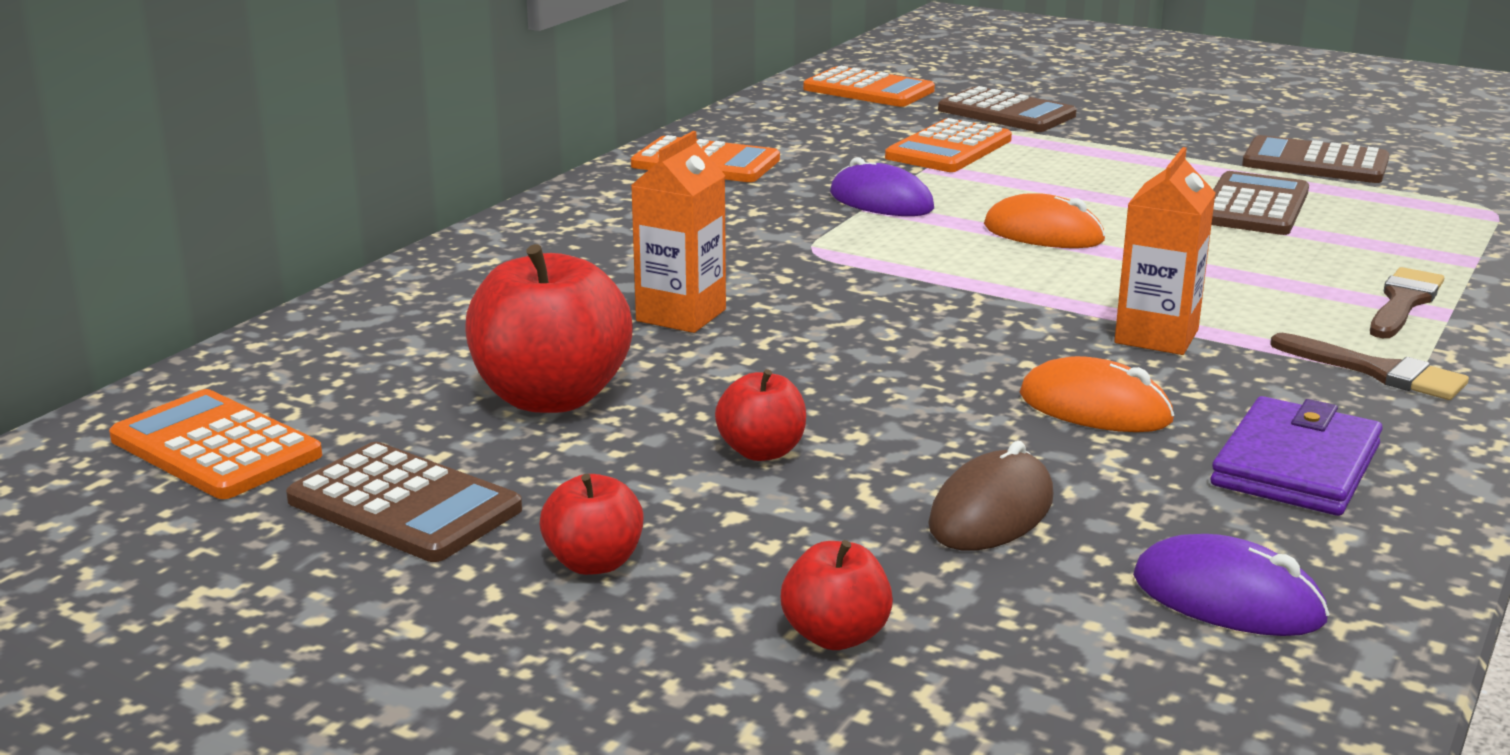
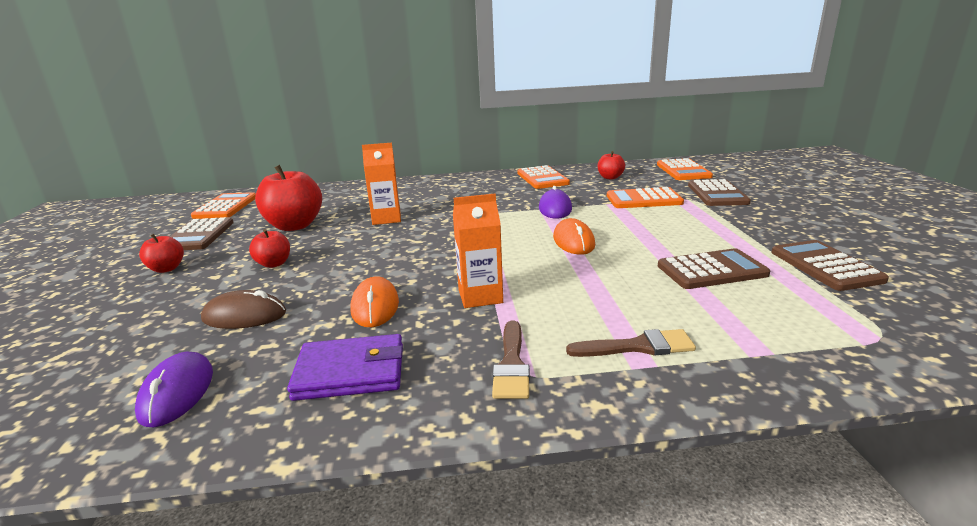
camera: 55 degrees right, 0 degrees up
red apple [781,540,893,650] -> red apple moved to [598,151,625,179]

